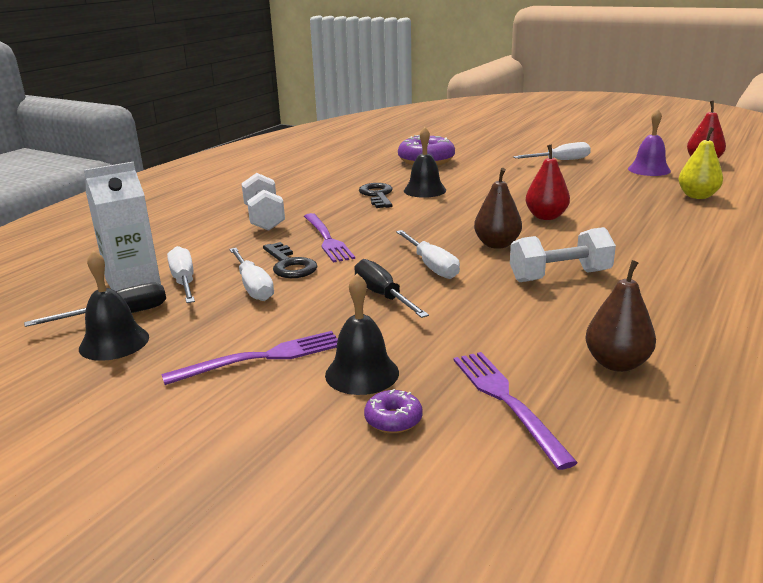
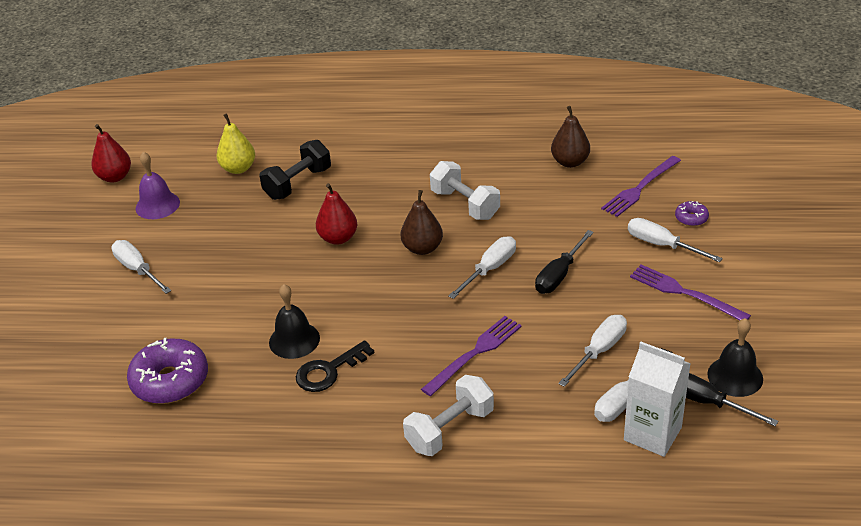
camera: 115 degrees left, 15 degrees up
black key [263,242,318,278] -> none
black bell [325,274,399,395] -> white screwdriver [628,218,723,262]
none -> black dumbbell [259,140,331,200]

